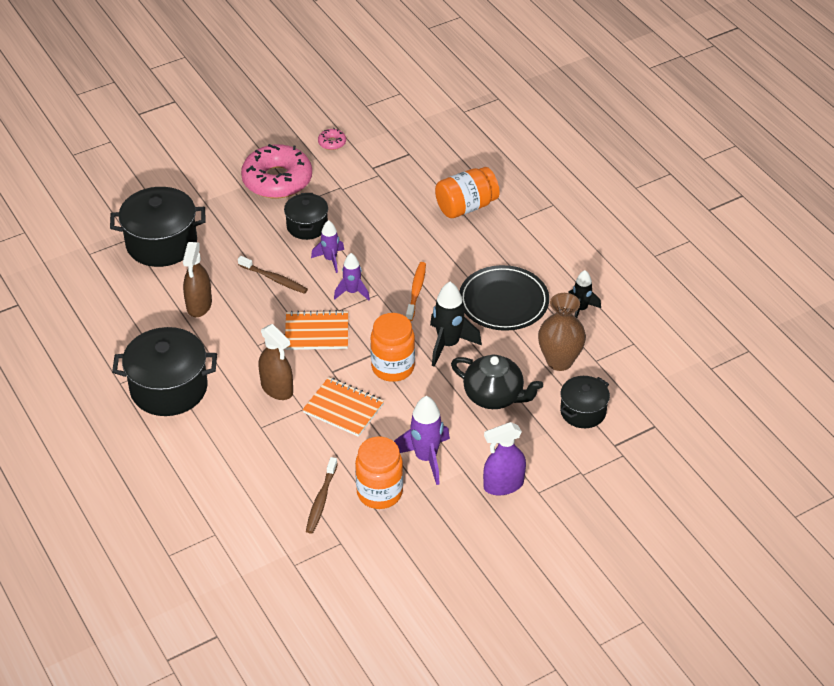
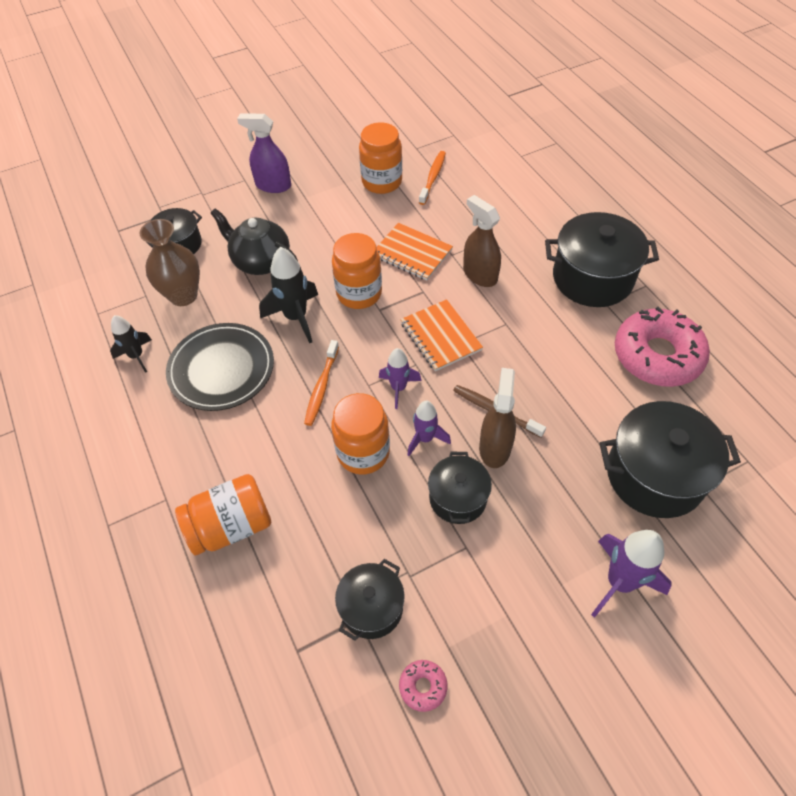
camera: 175 degrees left, 10 degrees up
brown spray bottle [183,242,212,317] -> brown spray bottle moved to [479,368,516,468]
pink donut [241,144,312,198] -> pink donut moved to [615,307,710,387]
orange notebook [285,310,348,350] -> orange notebook turned 60 degrees clockwise [400,299,483,371]
brown toothbrush [306,457,338,534] -> orange toothbrush [419,151,446,205]
purple rocket [394,396,450,485] -> purple rocket moved to [591,530,672,618]
purple spray bottle [483,422,526,496] -> purple spray bottle turned 150 degrees counterclockwise [237,113,291,193]
none -> orange jar [331,393,390,475]
none -> black pot [335,559,405,641]

